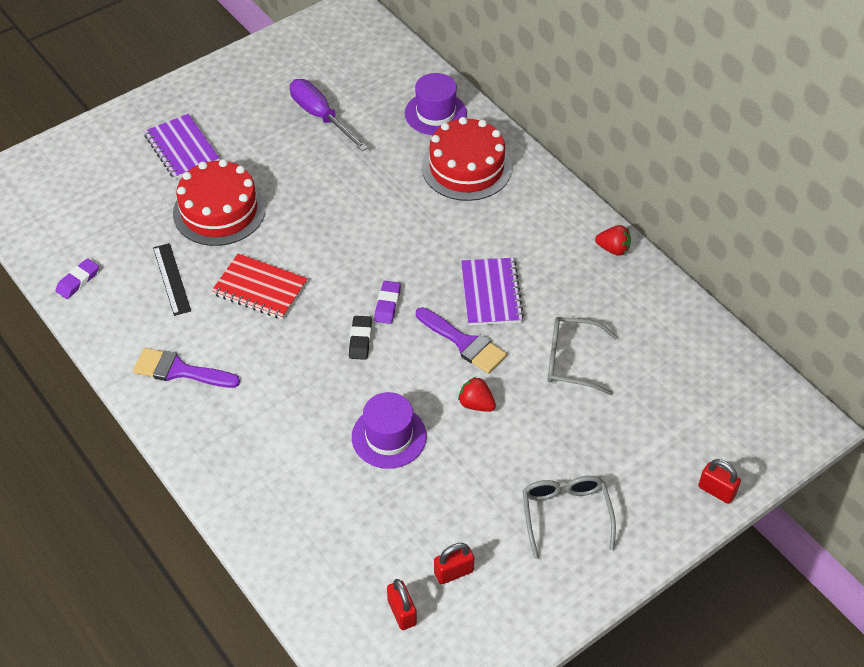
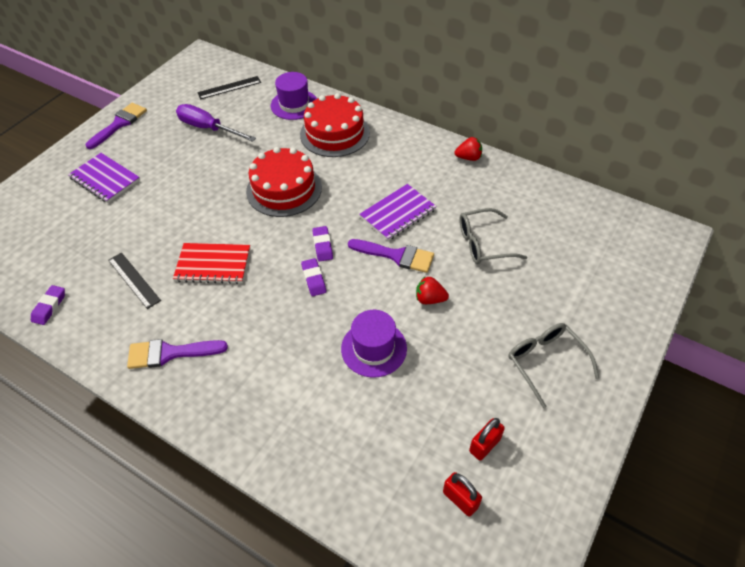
camera: 20 degrees left, 0 degrees up
red cake [173,159,266,246] -> red cake moved to [246,147,322,217]
black eraser [349,316,372,360] -> purple eraser [301,258,326,296]
purple notebook [461,258,524,326] -> purple notebook turned 75 degrees clockwise [360,184,437,241]
red padlock [698,459,741,504] -> none
none -> purple brush [86,103,147,149]
none -> black ruler [197,76,261,99]

